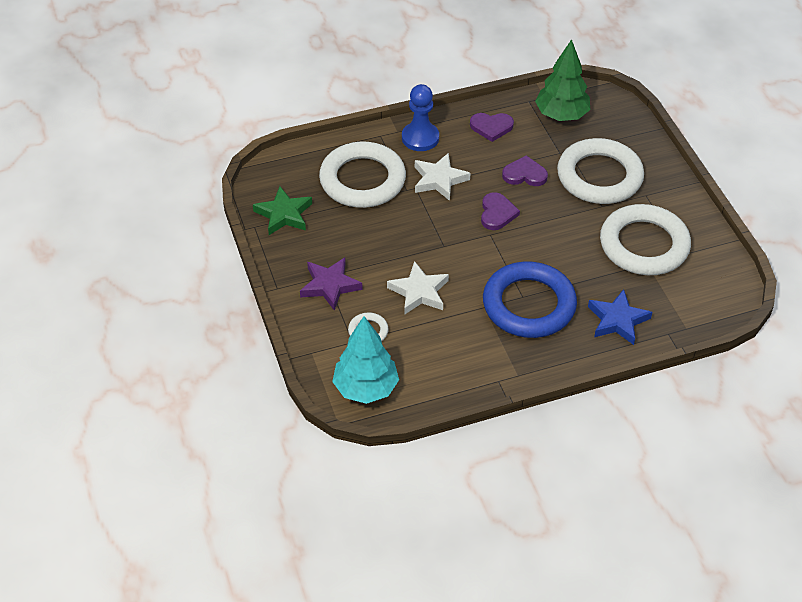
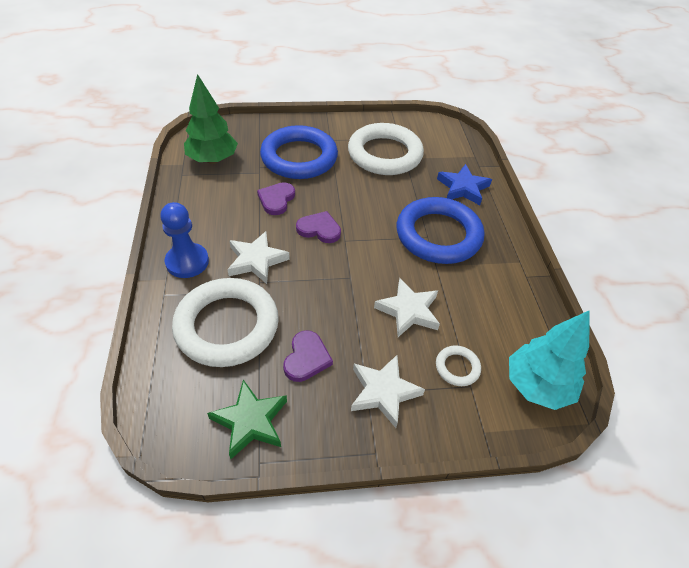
camera: 80 degrees left, 0 degrees up
purple star [300,257,363,311] -> white star [351,355,425,428]
purple heart [470,113,514,142] -> purple heart moved to [283,330,333,382]
white ring [557,138,644,204] -> blue ring [260,125,338,179]

